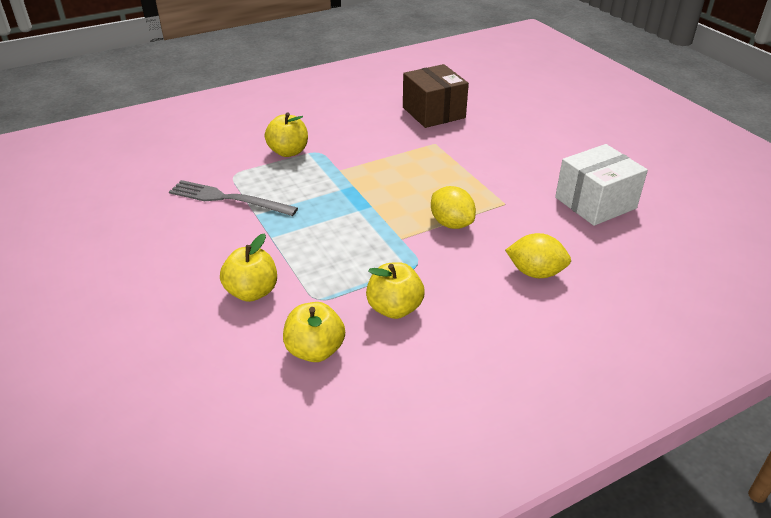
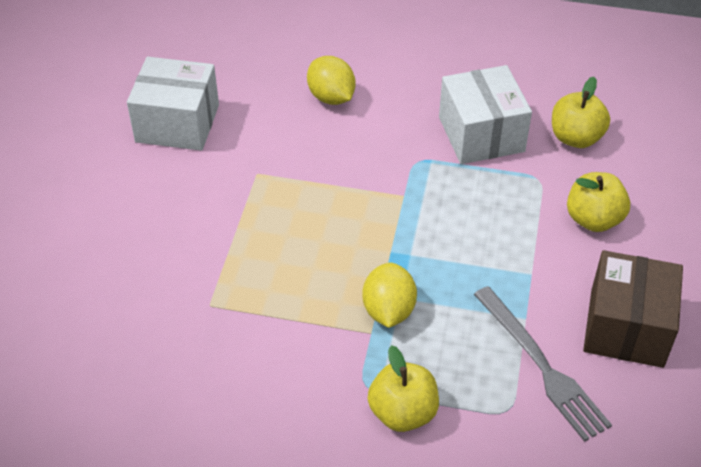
camera: 140 degrees left, 10 degrees up
yellow apple [366,262,425,319] -> white box [439,65,532,164]
brown box [403,64,469,128] -> brown box moved to [583,250,683,368]
yellow lemon [431,186,476,229] -> yellow lemon moved to [362,263,417,328]

